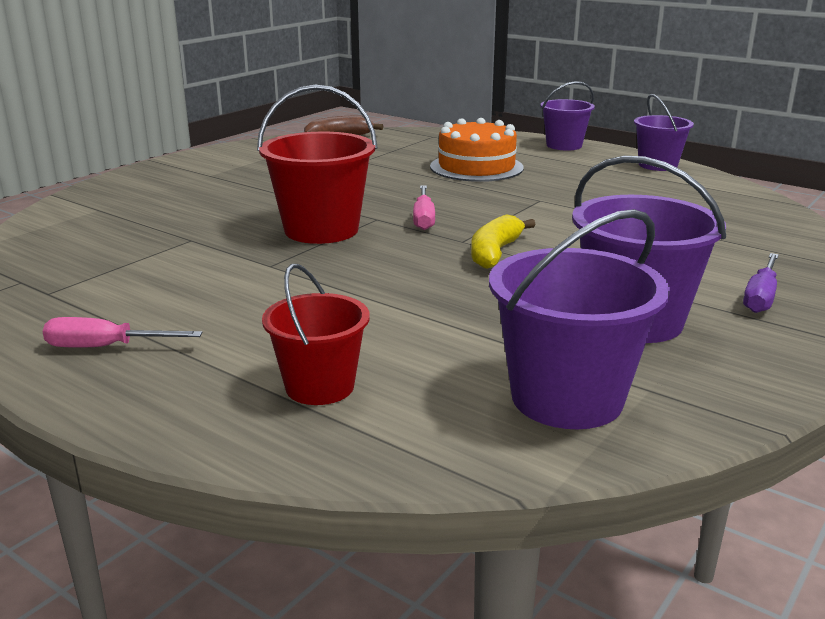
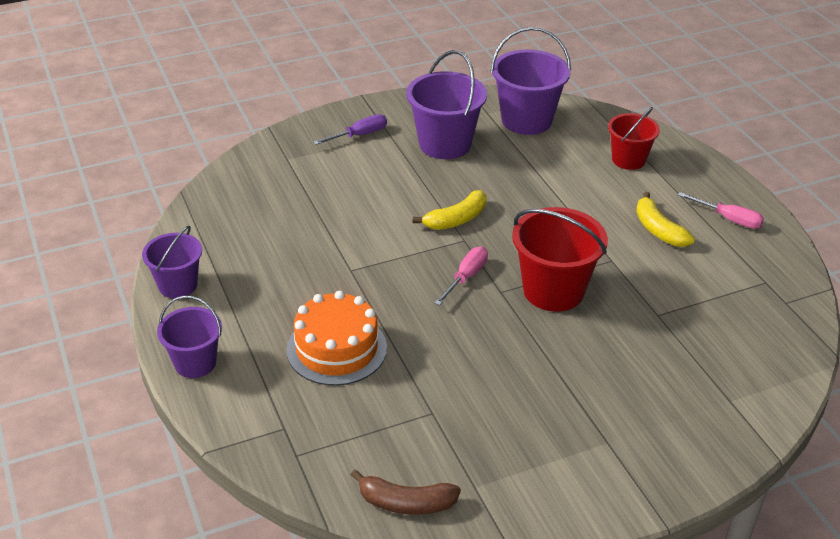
camera: 150 degrees left, 15 degrees up
none -> yellow banana [636,192,695,247]

